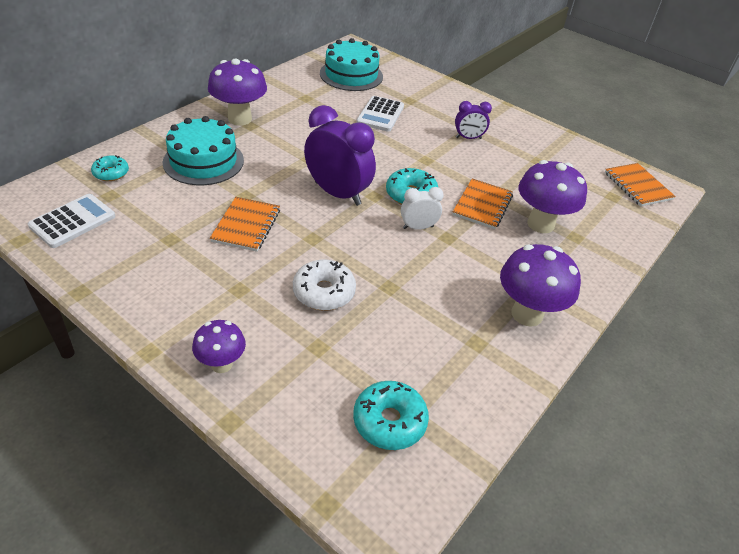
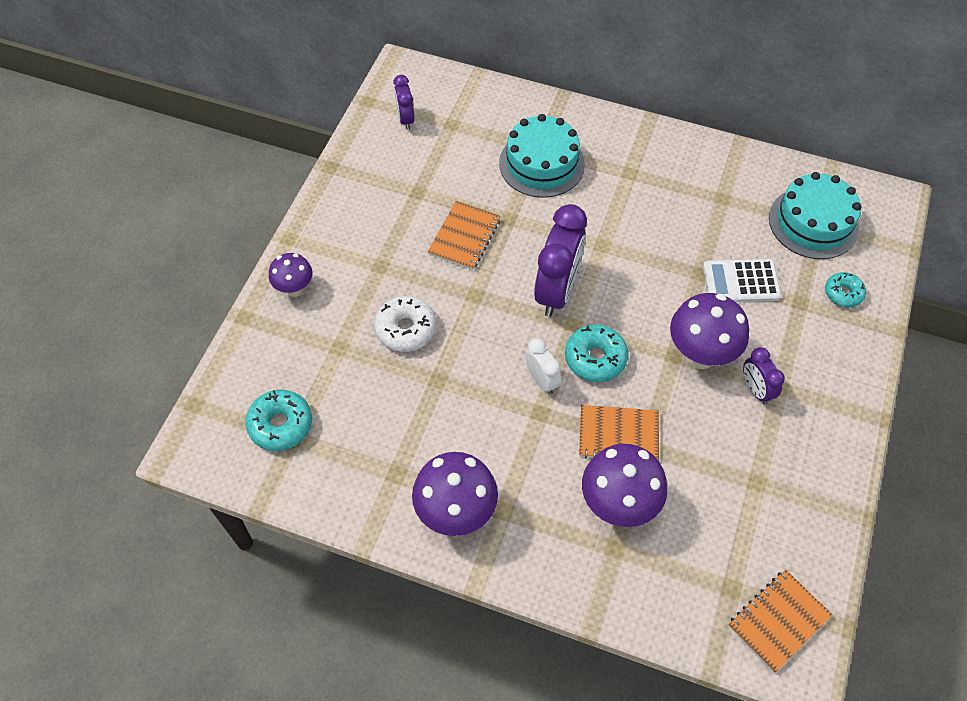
camera: 75 degrees right, 15 degrees up
white calculator [28,194,115,248] -> purple clock [393,75,414,130]
turquoise donut [91,155,129,181] -> turquoise donut moved to [825,272,866,308]
purple mushroom [208,59,267,126] -> purple mushroom moved to [670,293,749,369]
orange notebook [210,197,280,252] -> orange notebook turned 60 degrees counterclockwise [428,201,501,270]

